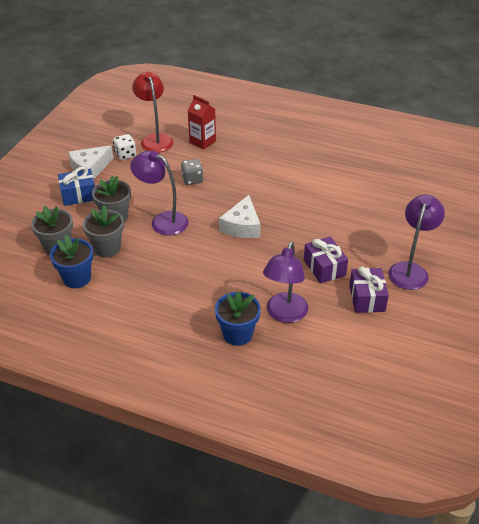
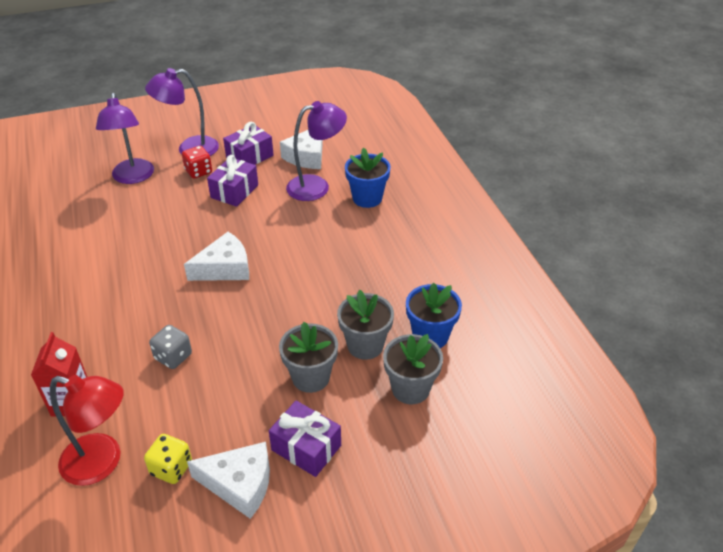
camera: 130 degrees left, 0 degrees up
blue gift [58,167,95,206] -> purple gift [269,401,341,477]
white dice [113,134,136,160] -> yellow dice [144,434,192,484]
purple lamp [130,151,189,236] -> purple lamp moved to [96,93,154,184]
red lamp [132,72,173,153] -> red lamp turned 105 degrees counterclockwise [50,375,124,486]
none -> red dice [182,146,212,179]
none -> white cheese [280,130,323,169]

